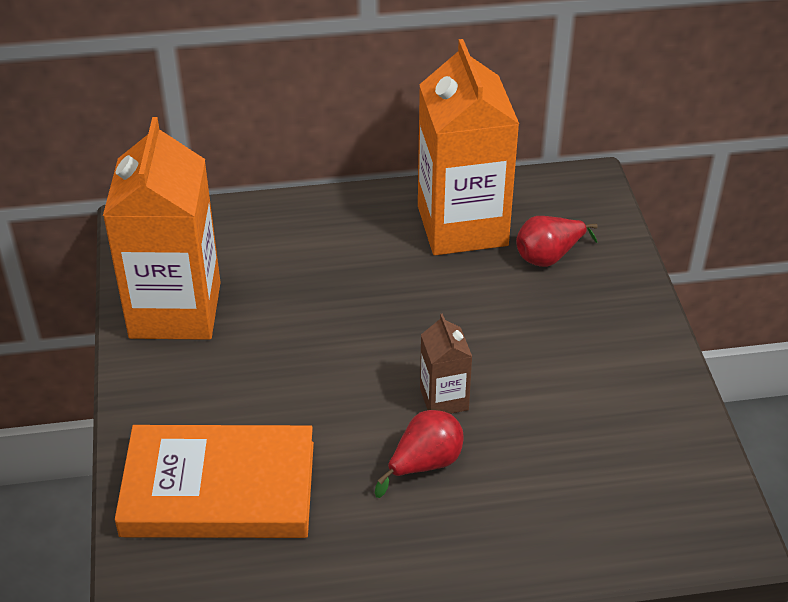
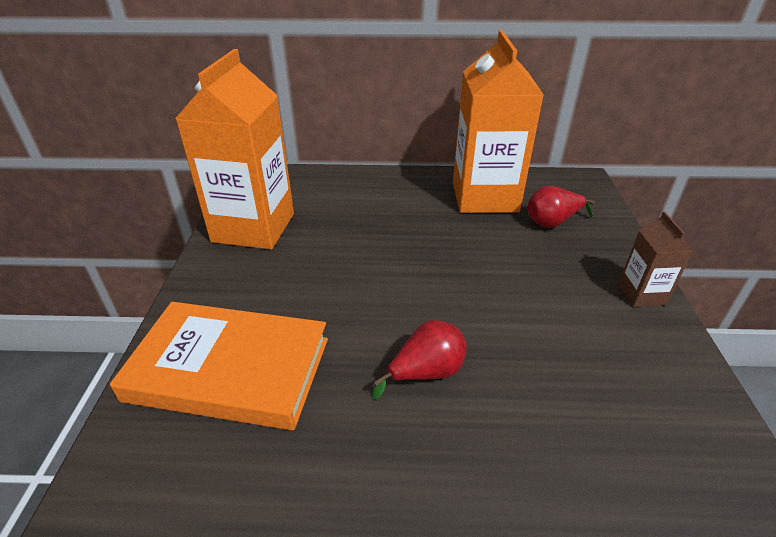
camera: 10 degrees right, 5 degrees down
brown carton [420,313,472,414] -> brown carton moved to [618,211,693,307]

